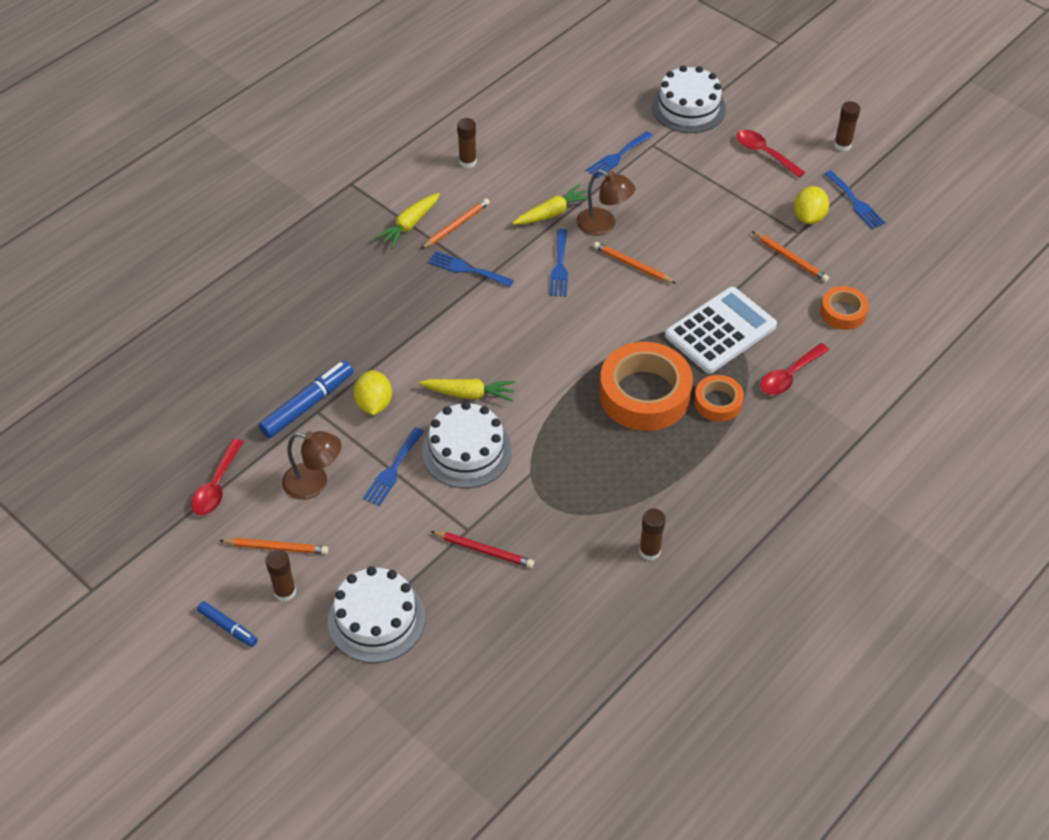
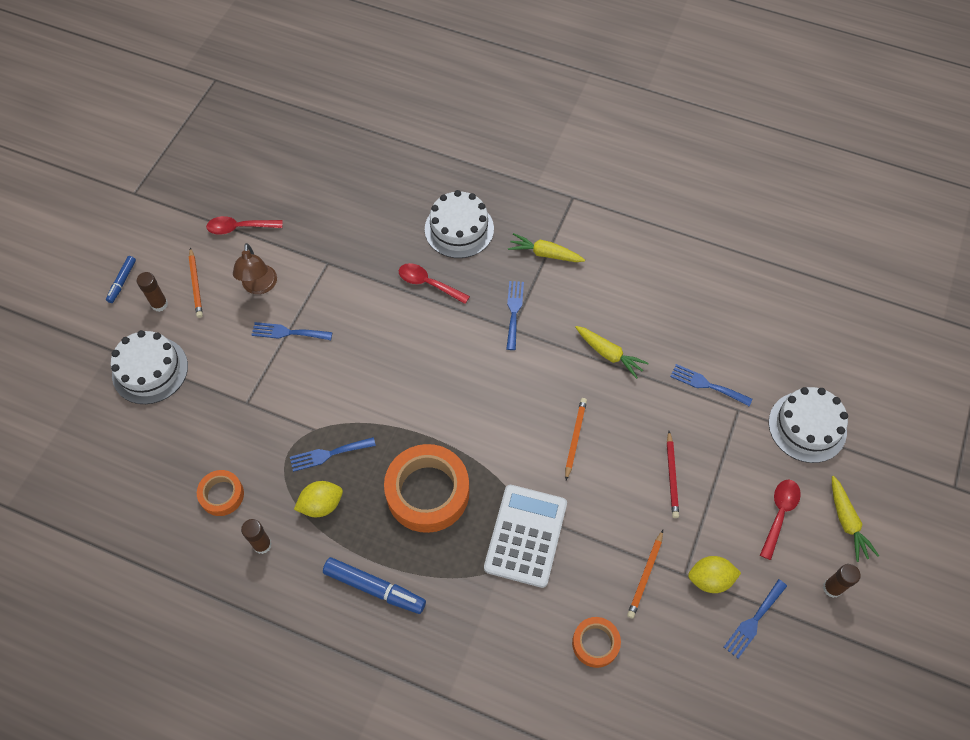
camera: 70 degrees right, 10 degrees up
blue marker [258,361,354,438] -> blue marker moved to [323,557,426,614]
yellow lemon [353,370,392,415] -> yellow lemon moved to [294,481,343,517]
yellow carrot [419,379,515,402] -> yellow carrot moved to [832,476,879,562]
orange pencil [421,198,490,249] -> none
white cake [422,402,512,488] -> white cake moved to [425,190,494,258]
red pencil [430,531,534,568] -> red pencil moved to [667,431,679,518]
brown glue stick [457,118,477,168] -> none
blue fork [550,229,568,297] -> blue fork moved to [290,437,376,472]
brown lamp [576,170,635,236] -> none
white calculator [665,287,777,373] -> white calculator turned 105 degrees counterclockwise [484,485,567,588]
orange tape [694,375,744,422] -> orange tape moved to [197,470,244,516]
red spoon [760,343,829,395] -> red spoon moved to [399,263,470,304]

